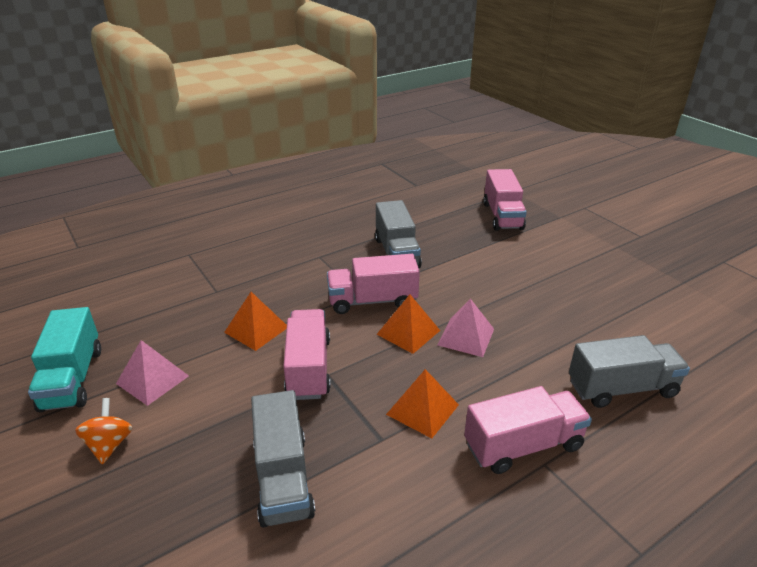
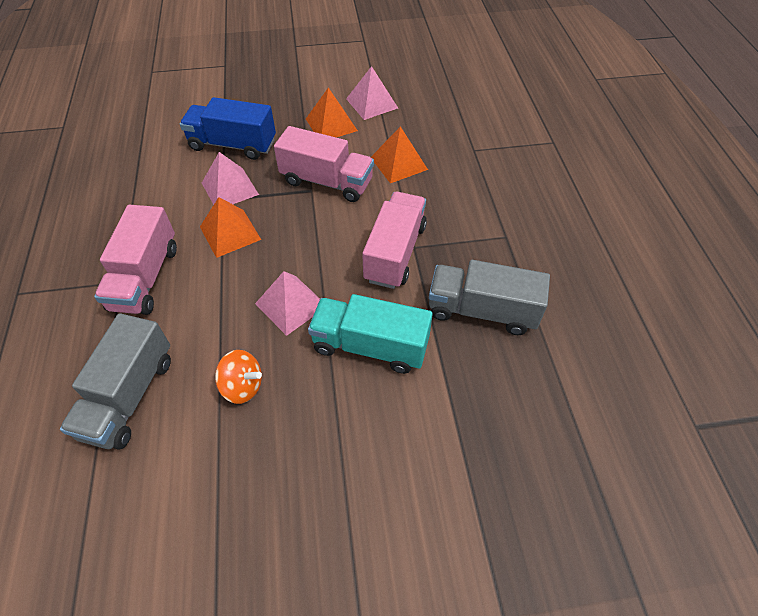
camera: 115 degrees right, 20 degrees up
turquoise truck [28,307,101,412] -> turquoise truck moved to [308,294,433,374]
orange spinning top [75,398,132,464] -> orange spinning top moved to [215,350,262,404]
grey truck [251,390,315,528] -> blue truck [180,97,276,160]
orange pyramid [377,295,440,354] -> orange pyramid moved to [306,87,358,137]
pink truck [483,169,527,231] -> none
none -> pink pyramid [202,152,259,205]

